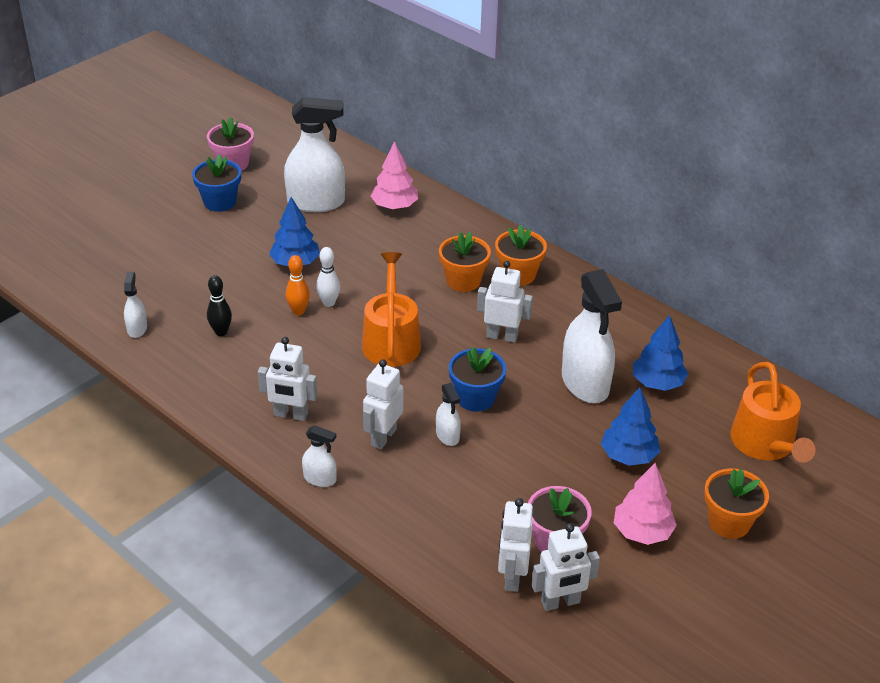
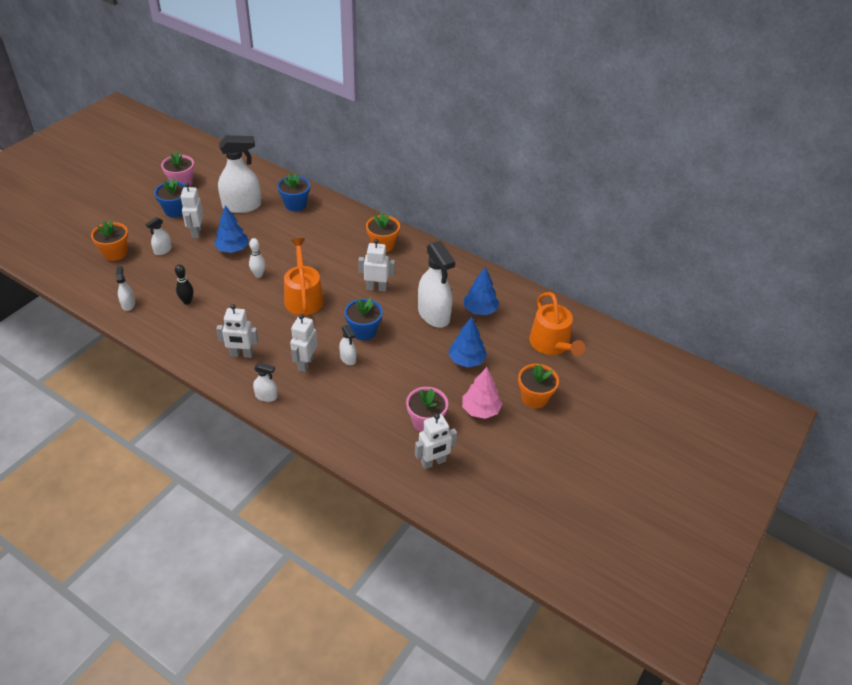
camera: 10 degrees left, 5 degrees up
orange bowling pin [286,255,310,315] -> none
pink tree [371,141,418,210] -> blue flower pot [277,173,310,211]
orange flower pot [439,232,491,292] -> orange flower pot moved to [91,220,128,261]
white robot [498,498,533,592] -> white robot moved to [181,183,203,238]
none -> white spray bottle [145,217,172,255]

